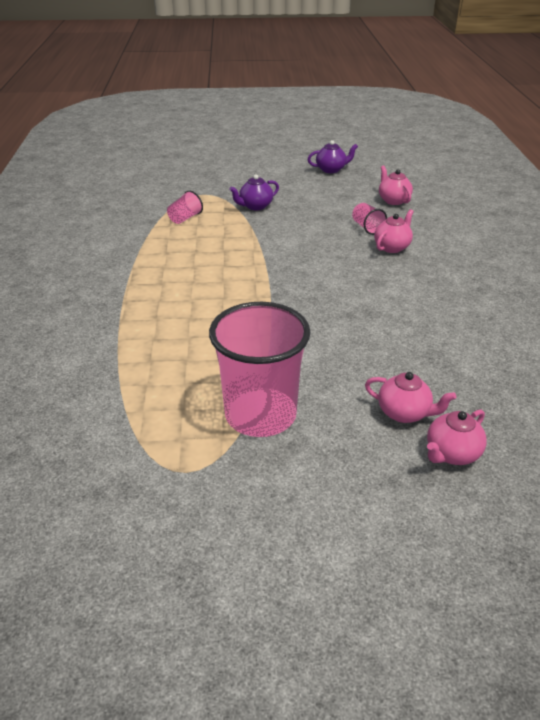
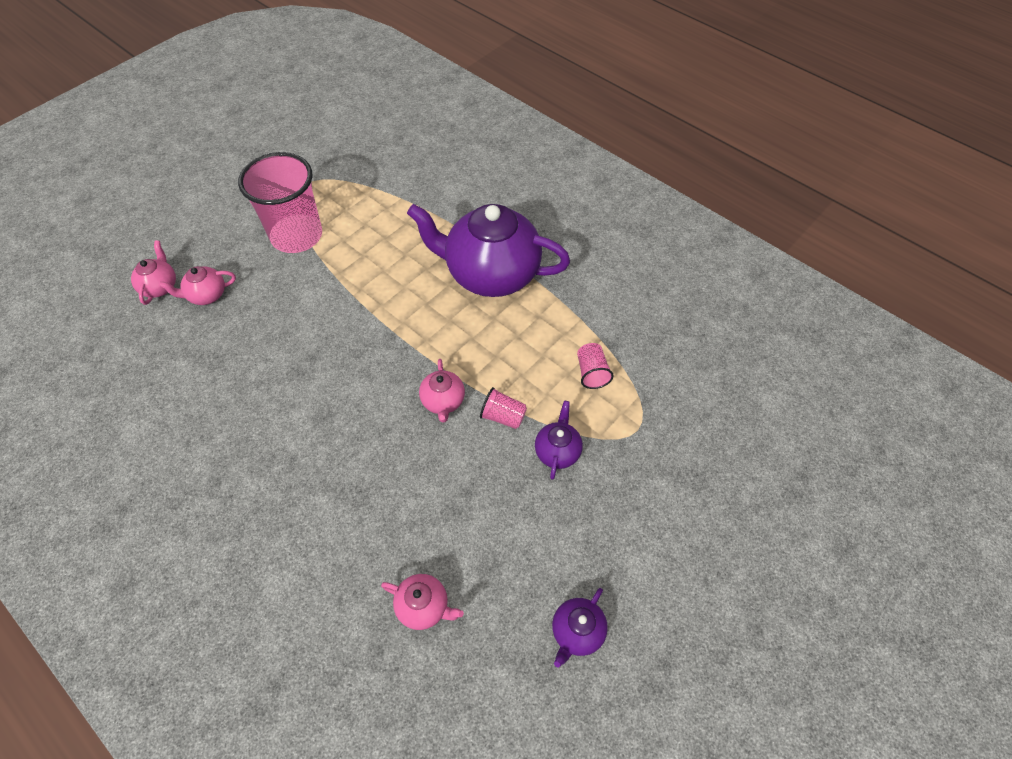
camera: 135 degrees right, 20 degrees up
pink cup [352,203,387,235] -> pink cup moved to [480,387,527,429]
pink teapot [374,209,414,253] -> pink teapot moved to [419,359,465,423]
none -> purple teapot [407,204,570,297]

